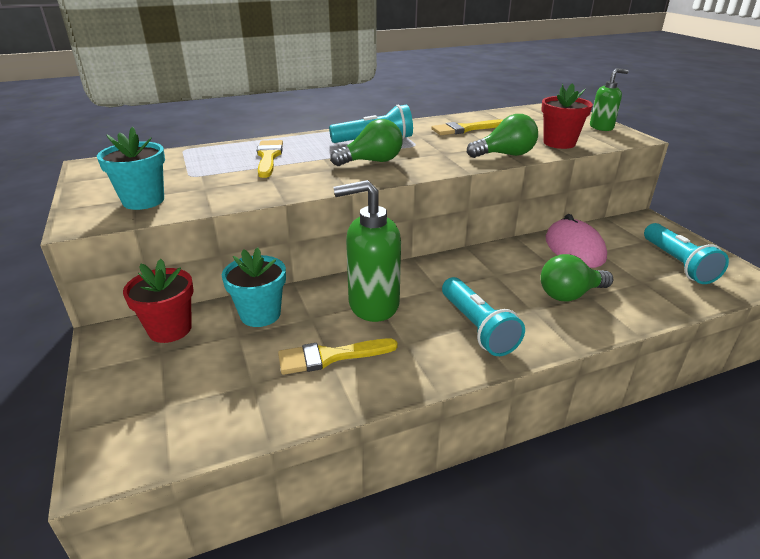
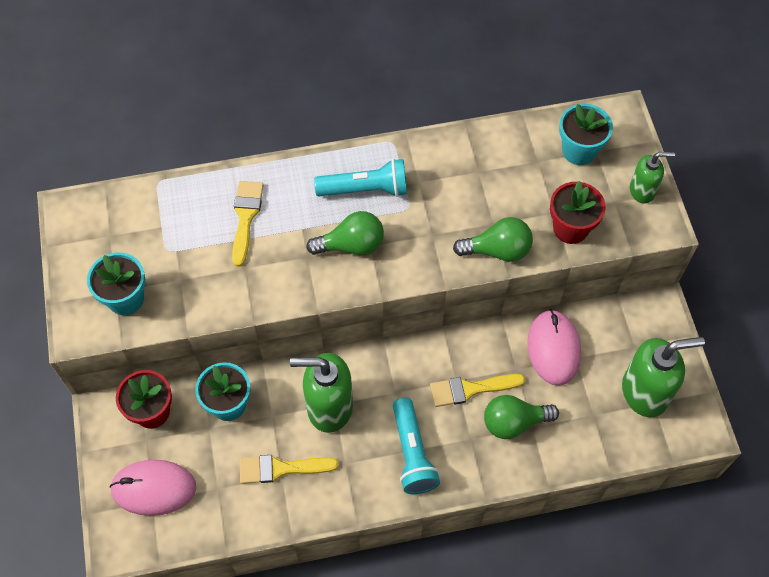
camera: 10 degrees right, 30 degrees up
yellow brush [431,119,503,135] -> yellow brush moved to [430,374,525,407]
turquoise flashlight [644,223,729,284] -> green soap dispenser [622,337,705,417]
none -> pink mouse [109,460,196,516]
none -> turquoise flower pot [559,104,613,165]

